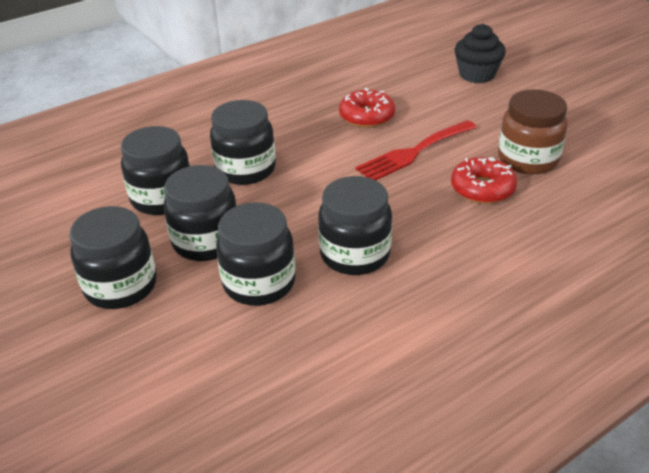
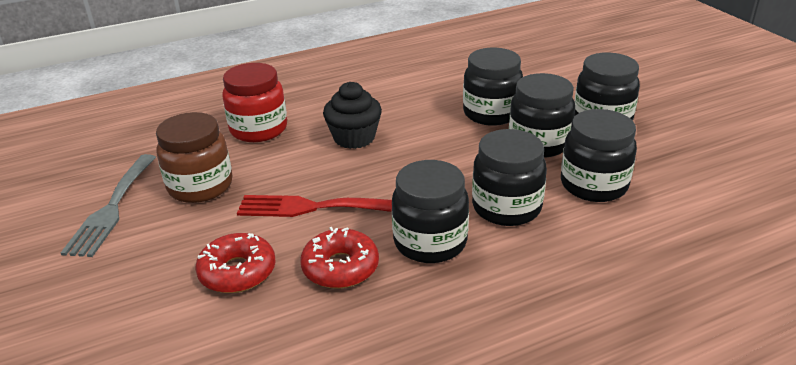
camera: 170 degrees left, 5 degrees down
black jar [318,176,392,275] -> black jar moved to [392,160,469,263]
red fork [355,120,477,180] -> red fork turned 150 degrees counterclockwise [237,195,392,217]
red donut [451,157,517,204] -> red donut moved to [195,233,276,293]
black cupcake [455,24,506,83] -> black cupcake moved to [323,82,382,149]
none -> grey fork [61,154,156,257]
none -> red jar [222,63,287,142]

